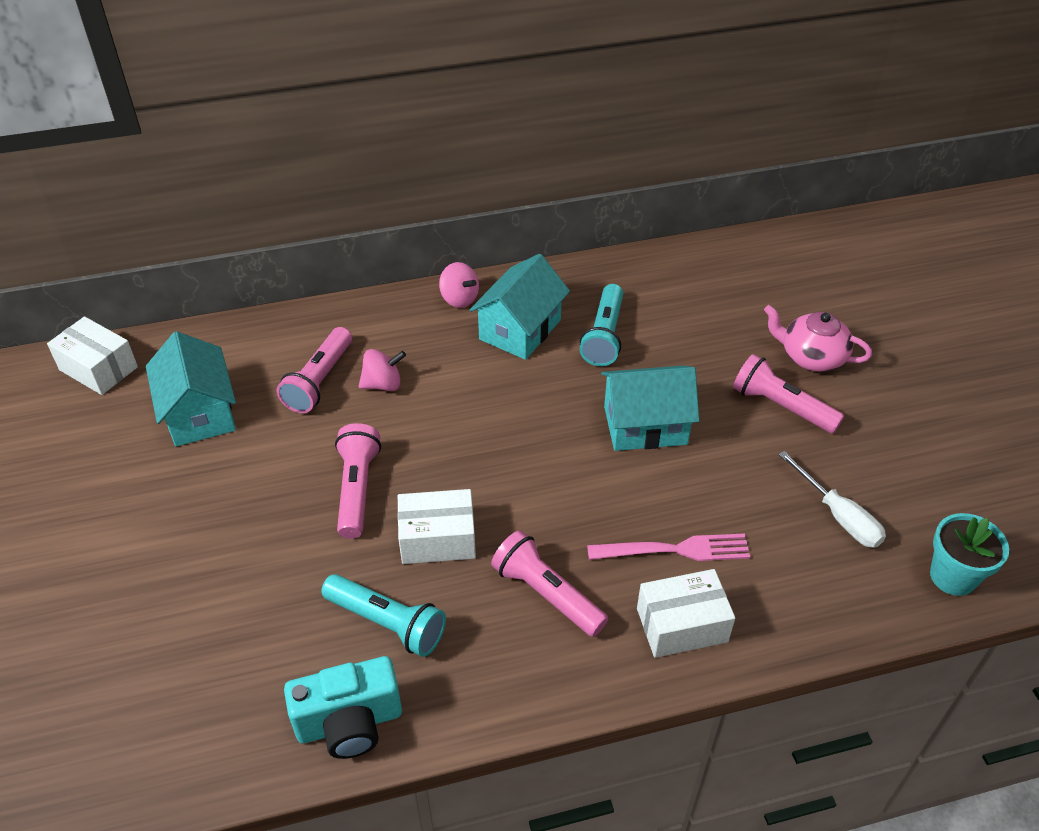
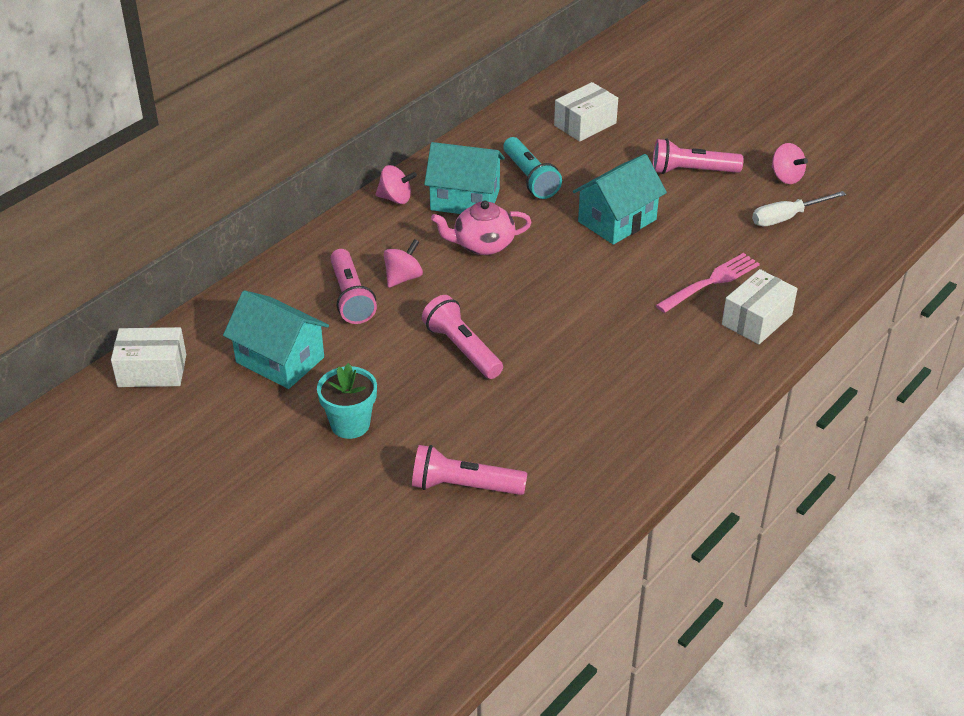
camera: 35 degrees left, 5 degrees down
turquoise camera [284,656,402,759] -> none
turquoise flashlight [321,574,446,657] -> none
white box [397,489,476,564] -> white box moved to [554,82,618,142]
turquoise house [470,254,570,360] -> turquoise house turned 75 degrees counterclockwise [424,142,505,214]
pink flashlight [491,530,608,637] -> pink flashlight moved to [412,445,527,495]
pink teapot [764,305,872,372] -> pink teapot moved to [431,200,532,255]
white screwdriver [778,451,886,548] -> white screwdriver turned 135 degrees clockwise [752,191,846,226]
turquoise flower pot [930,513,1009,596] -> turquoise flower pot moved to [317,363,377,439]
none -> pink spinning top [772,143,808,184]

